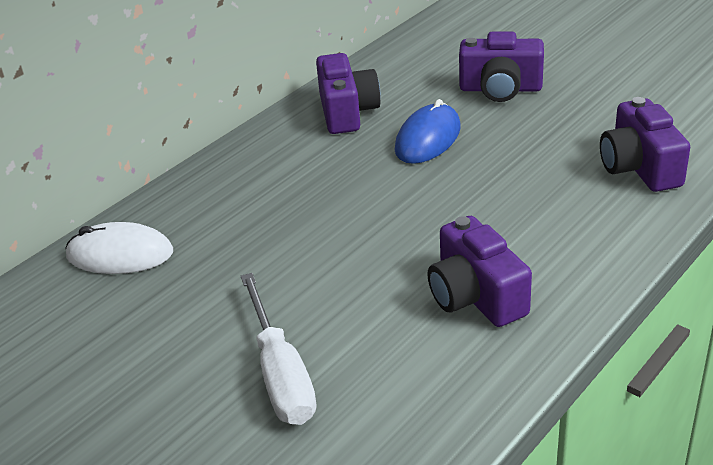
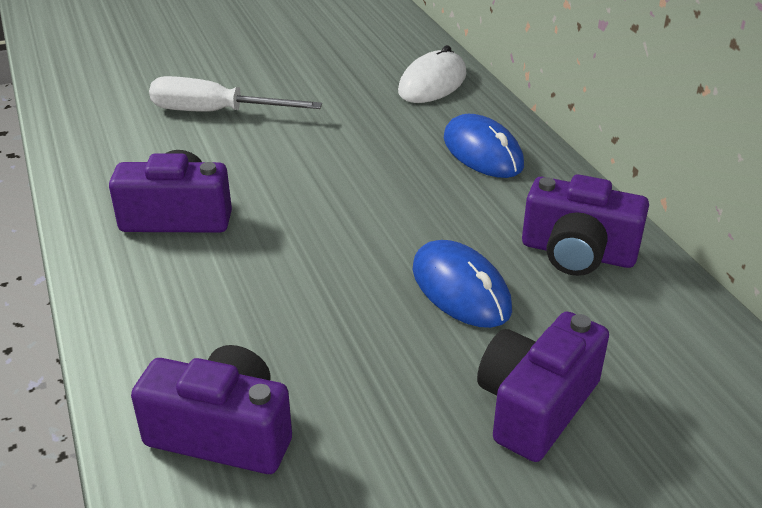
camera: 115 degrees right, 0 degrees up
none -> blue mouse [444,114,524,178]

